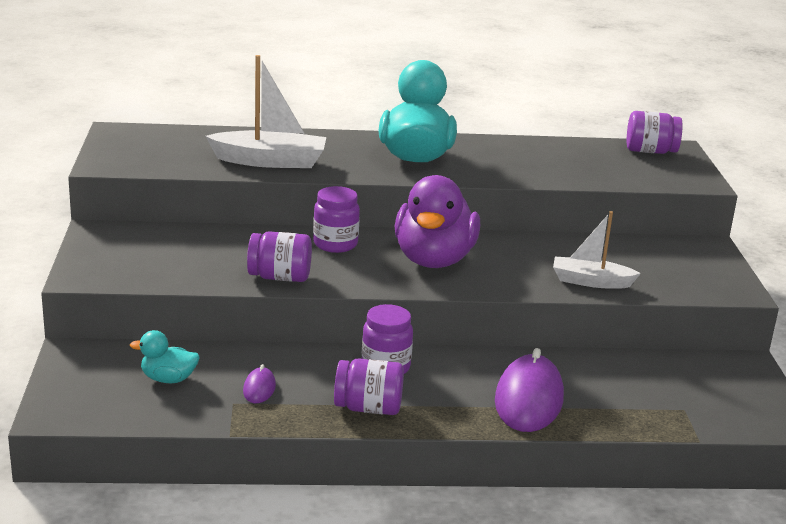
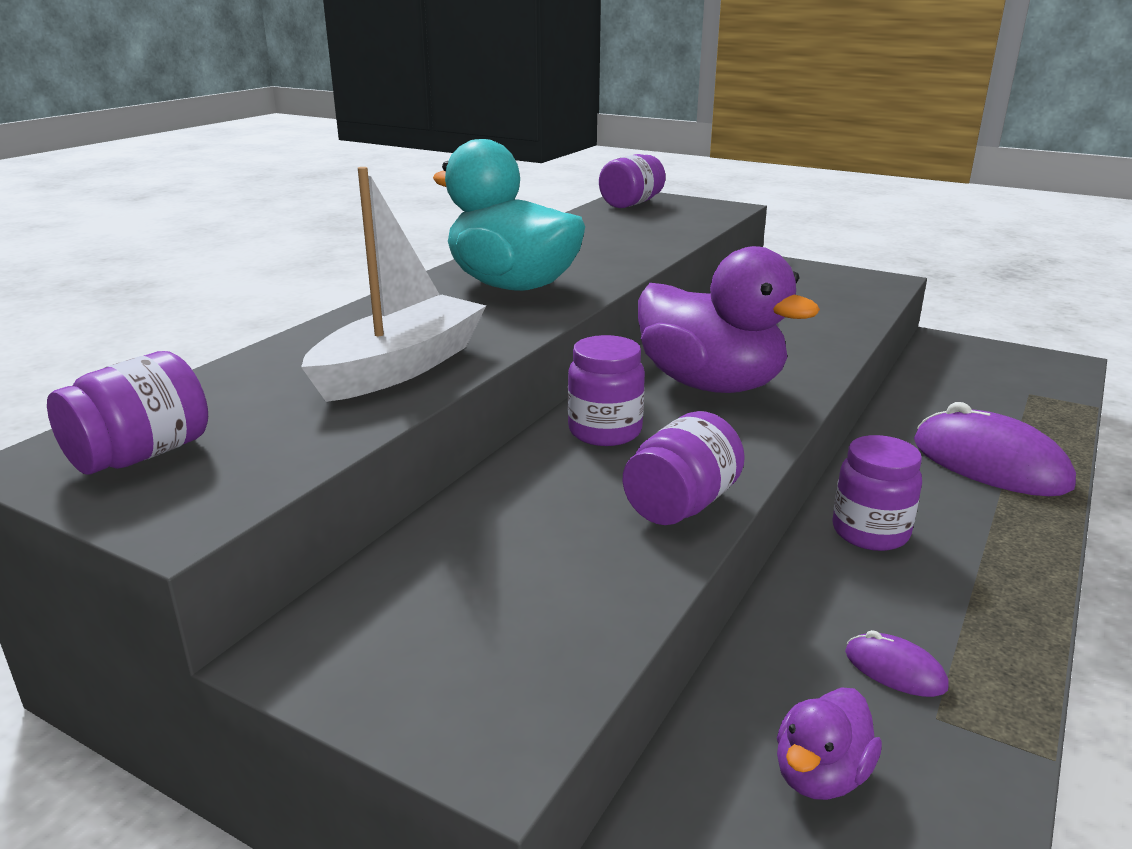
camera: 55 degrees left, 0 degrees up
turquoise duck [130,330,200,383] -> purple duck [777,688,882,800]
purple jar [334,358,404,415] -> purple jar moved to [47,351,208,475]
white boat [553,211,641,289] -> none

